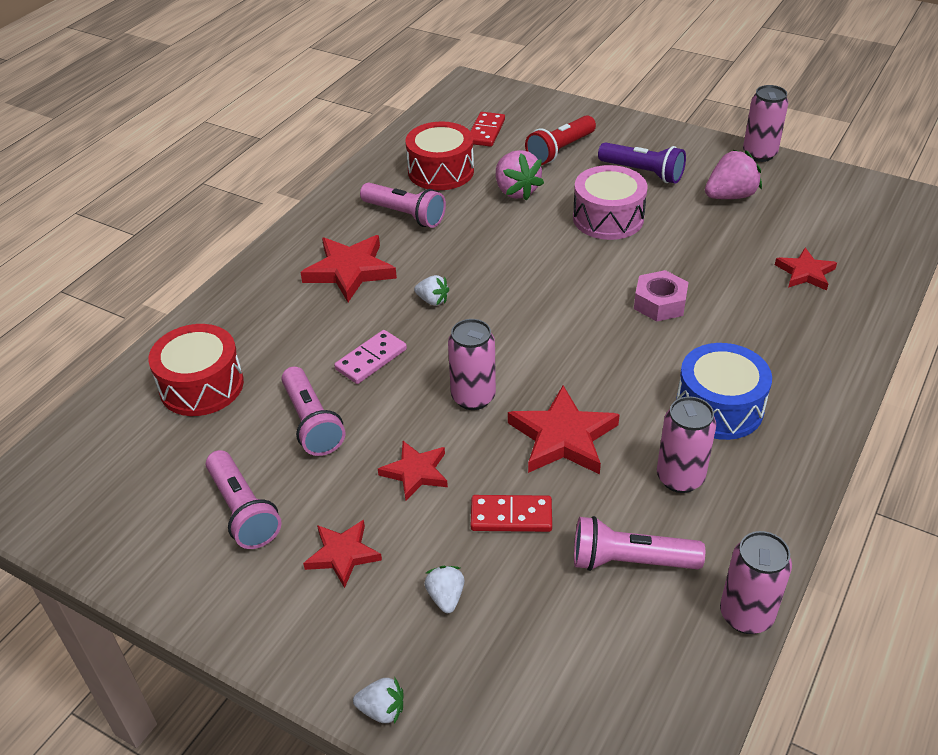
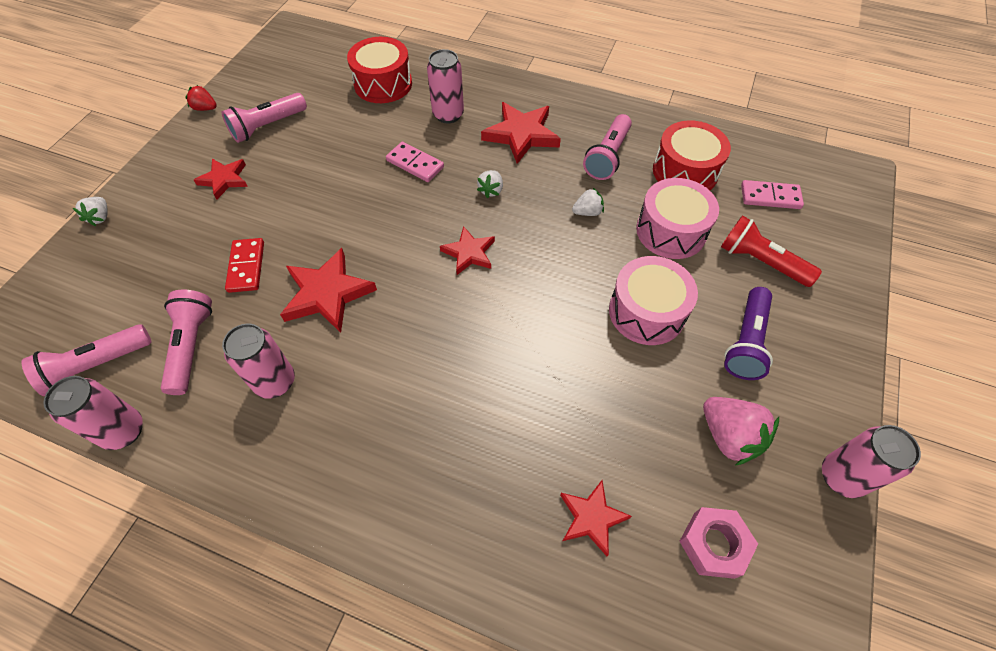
camera: 80 degrees right, 15 degrees up
pink flashlight [281,367,345,456] -> pink flashlight moved to [21,324,152,396]
red star [378,441,448,501] -> red star moved to [440,226,495,275]
white strawberry [424,566,464,613] -> white strawberry moved to [572,188,604,216]
pink can [448,319,496,410] -> pink can moved to [427,49,464,123]
red domino [470,112,505,147] -> pink domino [741,180,804,209]
pink strawberry [496,150,544,201] -> pink drum [636,178,719,259]
pink nut [634,270,689,322] -> pink nut moved to [679,507,758,579]
blue drum [676,343,772,440] -> none
none -> red strawberry [185,85,217,111]

